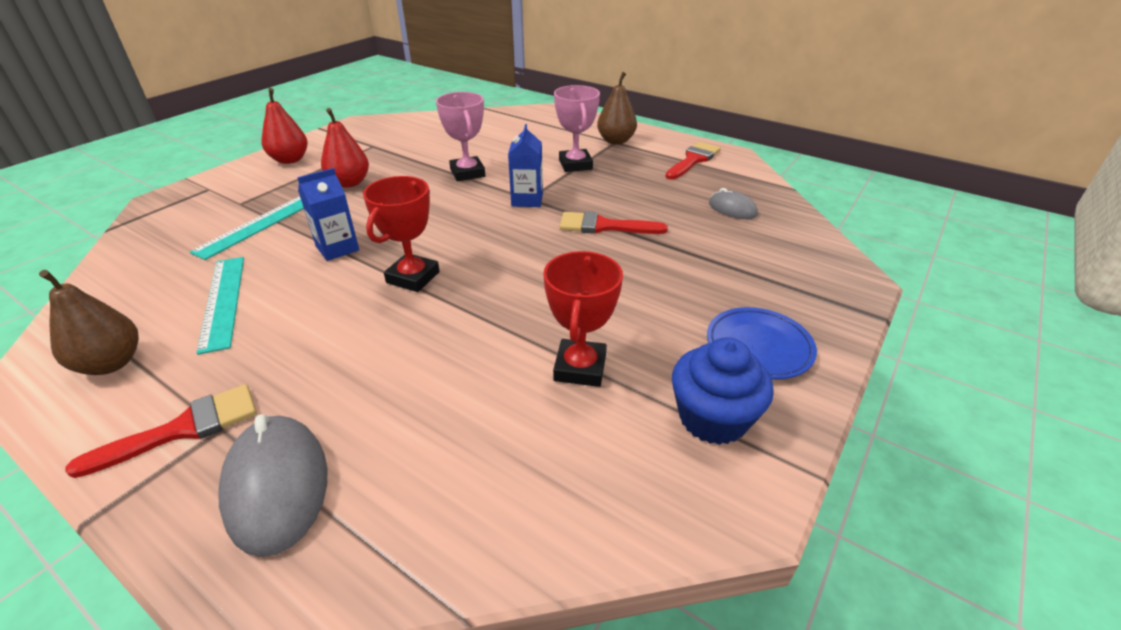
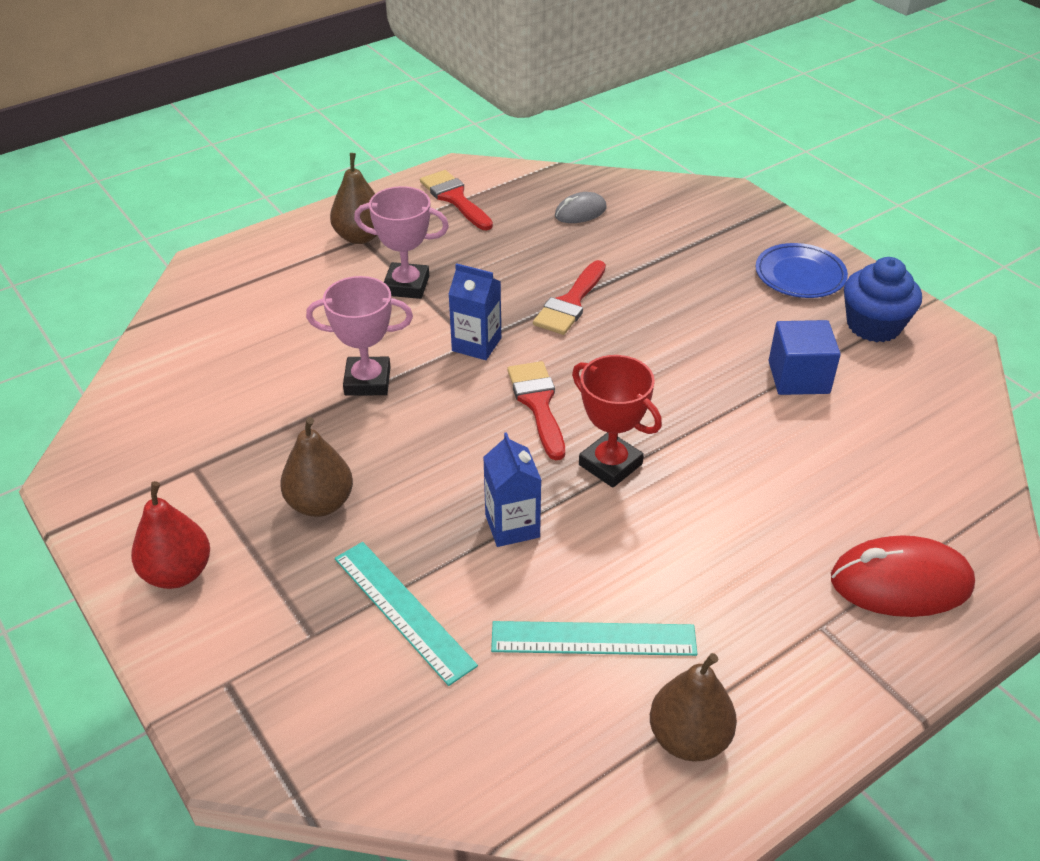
camera: 70 degrees left, 5 degrees up
red brush [66,384,257,478] -> red brush moved to [507,361,565,460]
grey mouse [218,414,328,557] -> red mouse [831,535,975,617]
red pear [321,108,369,188] -> brown pear [280,417,353,517]
red trophy [543,251,623,387] -> blue cube [769,320,841,395]

